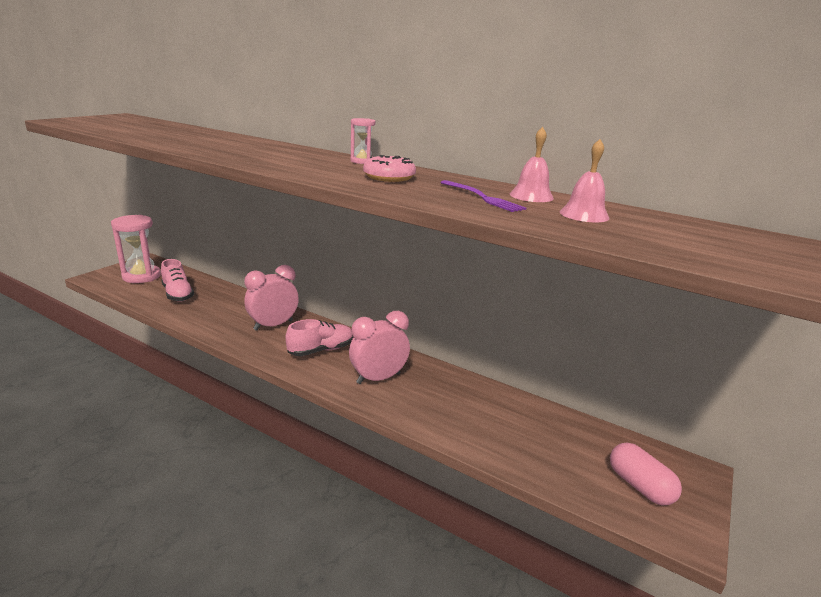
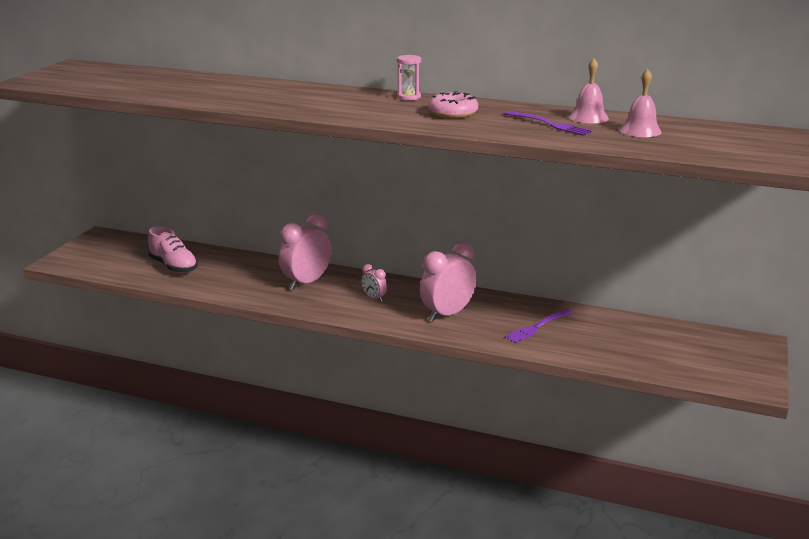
camera: 10 degrees left, 0 degrees up
pink hourglass [111,215,161,283] -> none
pink shoe [285,319,353,356] -> pink clock [361,264,387,302]
pink capsule [610,443,682,505] -> none
none -> purple fork [504,309,573,343]

